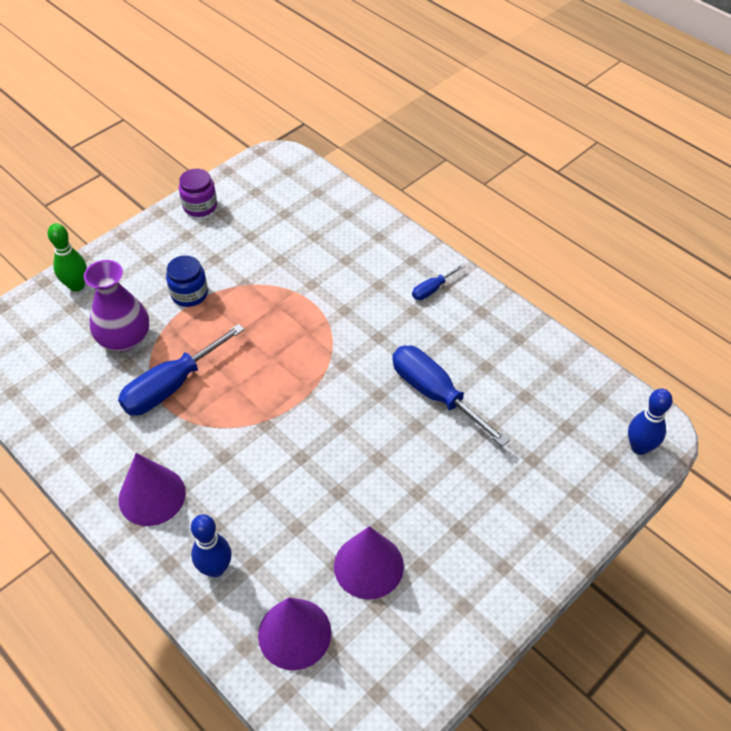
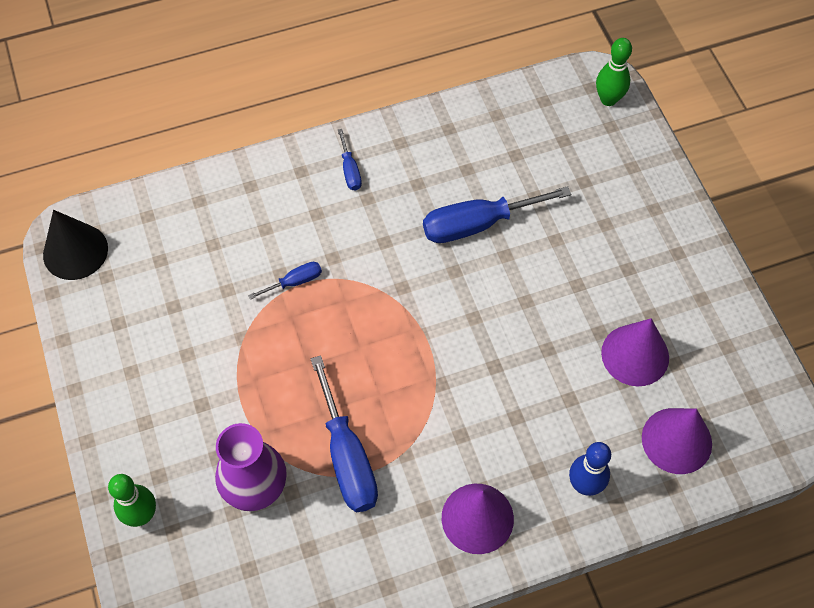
camera: 65 degrees left, 10 degrees up
blue jar [166,255,208,307] -> none
purple jar [179,169,217,217] -> none
blue bowling pin [628,389,672,455] -> green bowling pin [596,38,632,106]
none -> black cone [43,210,108,280]
none -> blue screwdriver [248,262,322,300]

